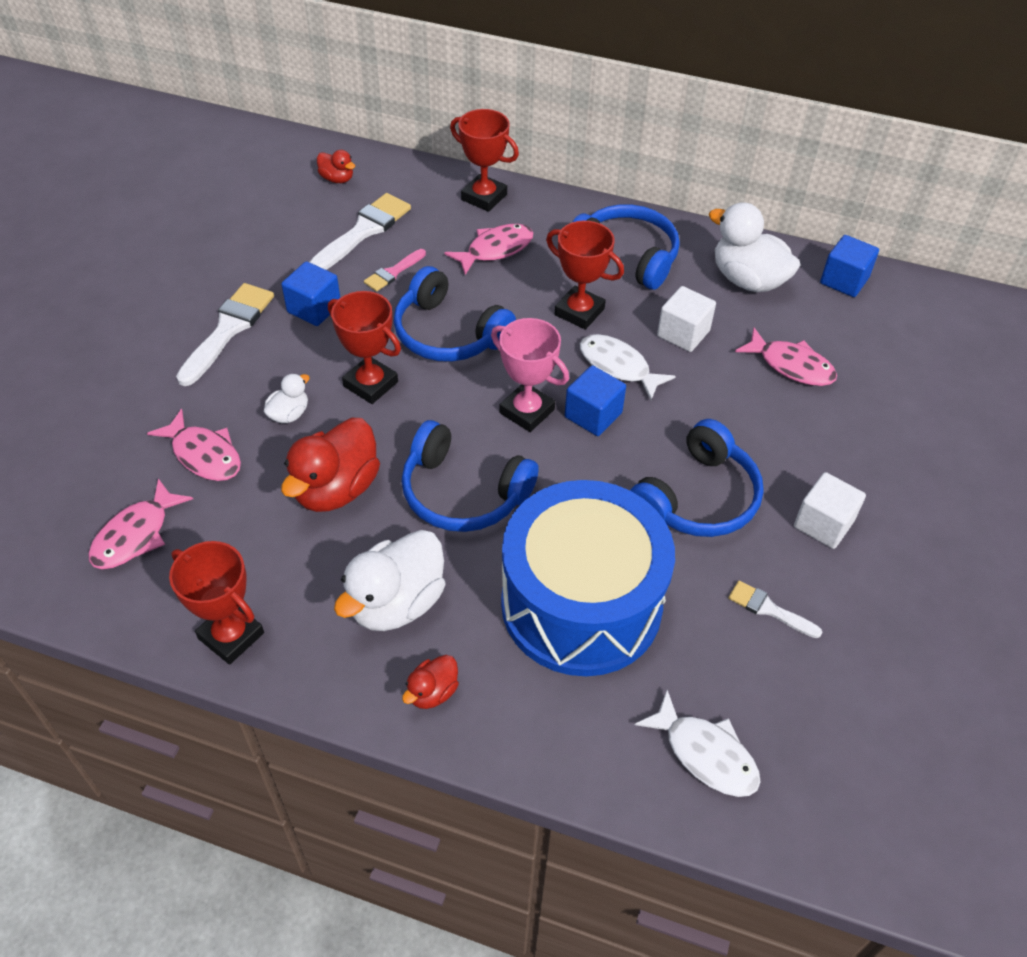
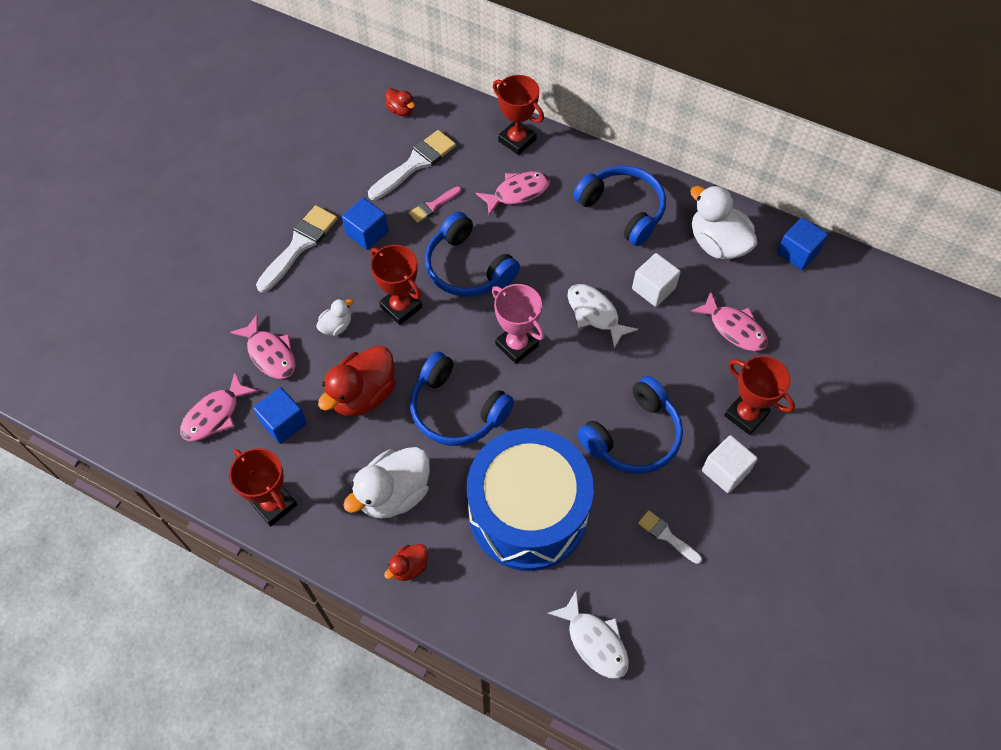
camera: 10 degrees right, 10 degrees up
red trophy [546,221,624,329] -> red trophy moved to [724,356,795,435]
blue cube [565,365,626,436] -> blue cube moved to [253,387,307,444]

